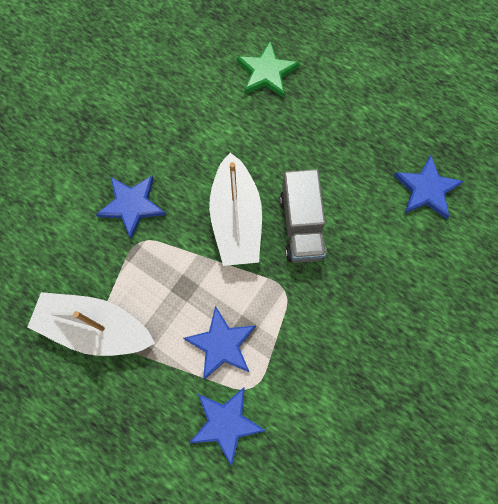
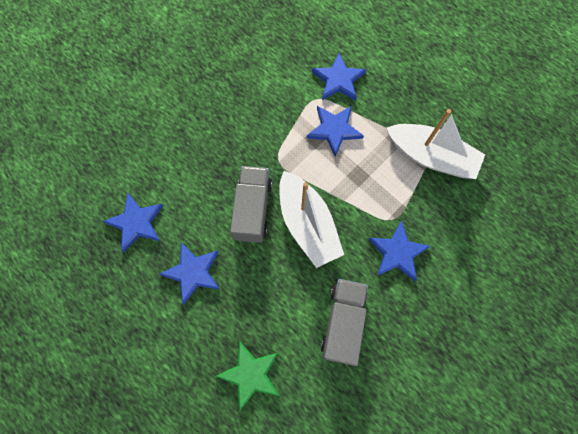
camera: 170 degrees left, 0 degrees up
white boat [209,153,262,266] -> white boat turned 150 degrees clockwise [279,171,344,268]
none -> blue star [159,242,220,305]
none -> grey truck [321,279,368,366]

